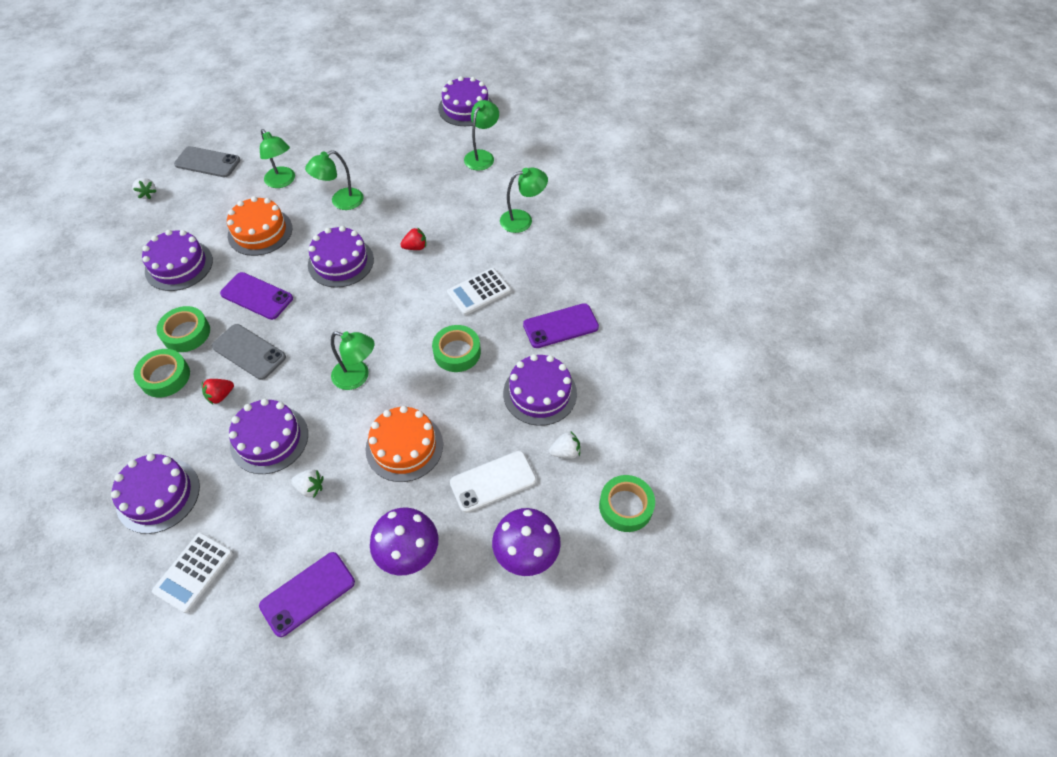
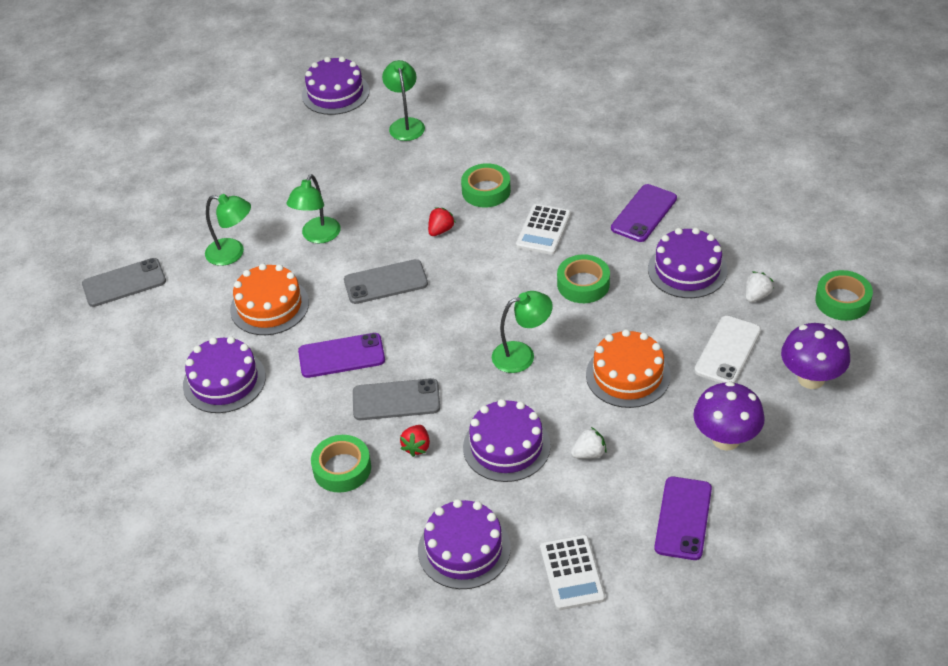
camera: 35 degrees left, 10 degrees down
white strawberry [132,178,156,199] -> none
green tape [156,306,210,352] -> green tape moved to [461,163,511,208]
purple cake [308,226,374,288] -> grey phone [344,259,428,304]
green lamp [500,167,548,233] -> none

